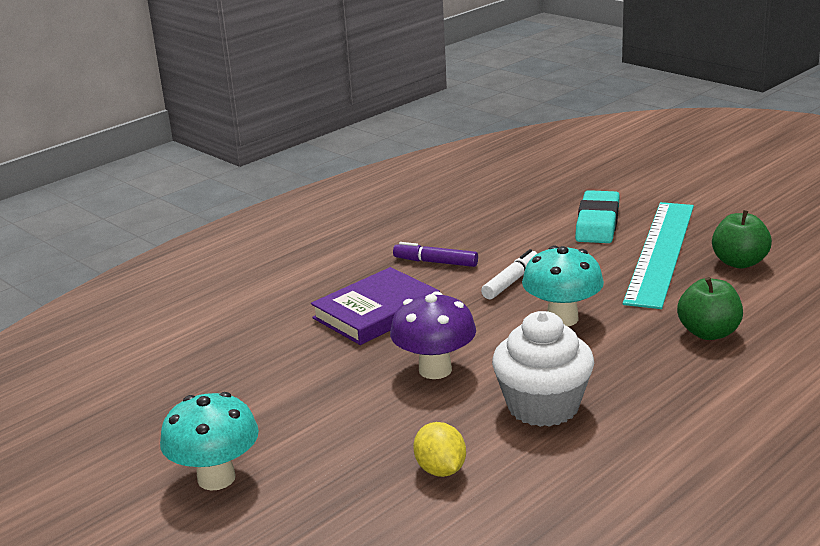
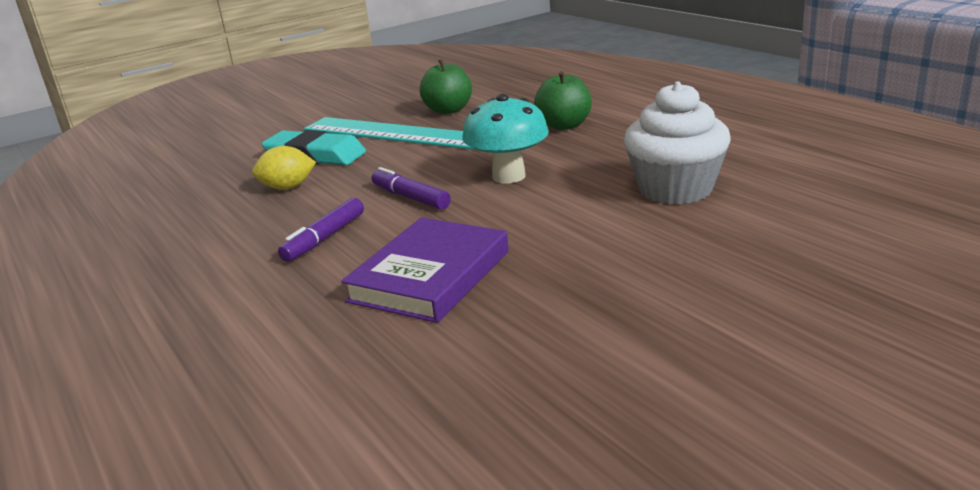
camera: 80 degrees left, 0 degrees up
turquoise mushroom [160,392,259,491] -> none
purple book [311,267,440,345] -> purple book turned 60 degrees clockwise [341,218,509,323]
purple mushroom [390,291,476,379] -> none
yellow lemon [413,422,466,477] -> yellow lemon moved to [252,146,316,190]
white marker [481,249,538,299] -> purple marker [372,167,451,210]

